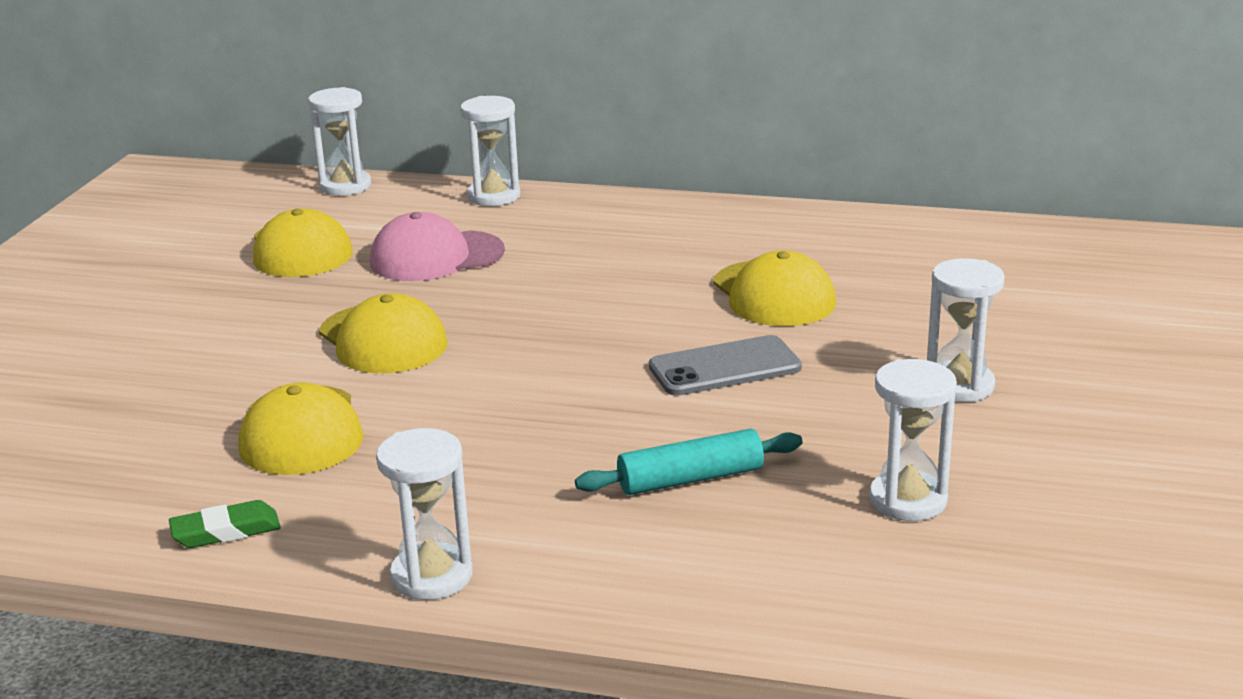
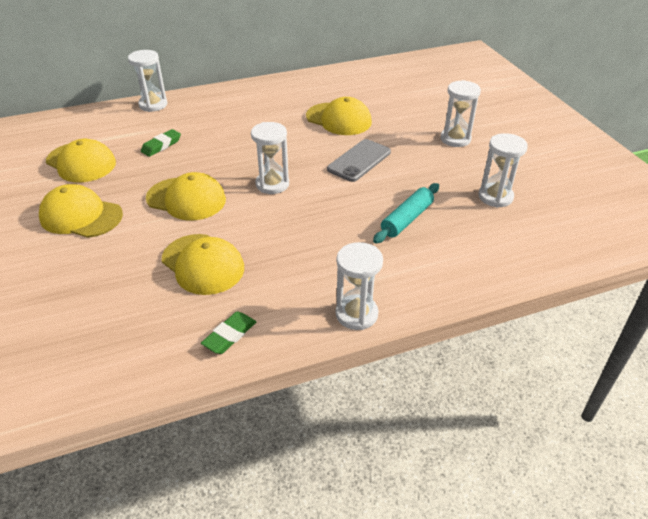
camera: 35 degrees left, 15 degrees up
white hourglass [308,87,371,196] -> white hourglass moved to [251,122,289,194]
pink cap [370,212,505,281] -> green eraser [141,129,181,157]
none -> yellow cap [39,184,123,238]

